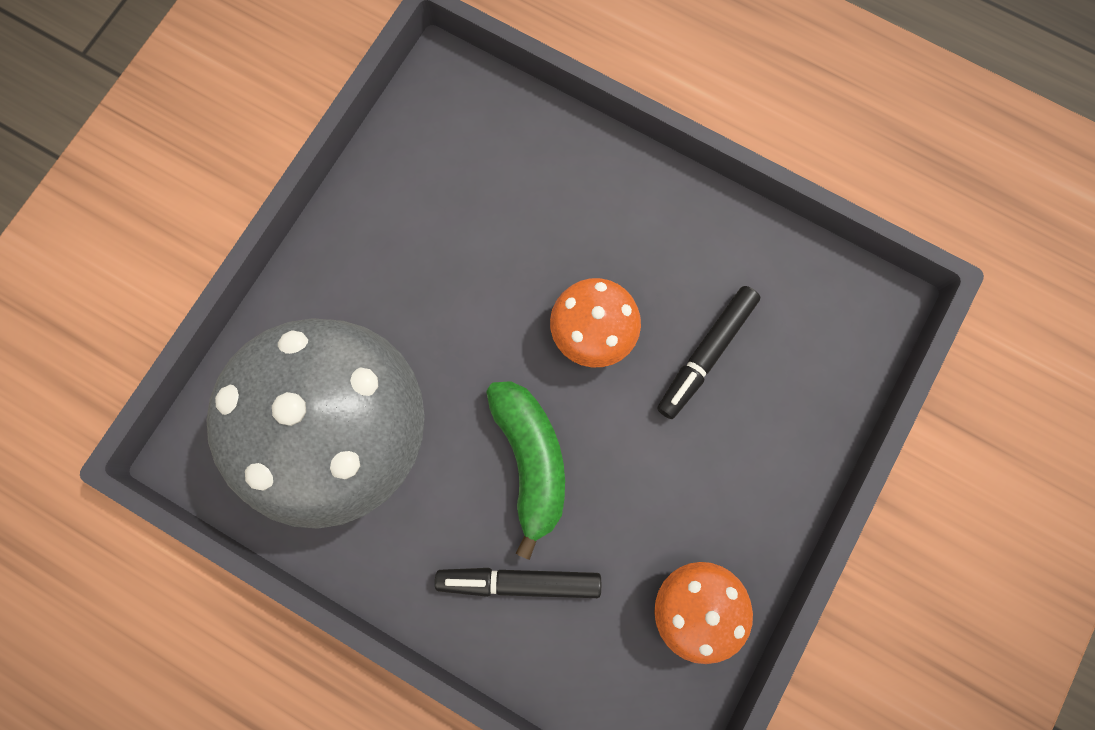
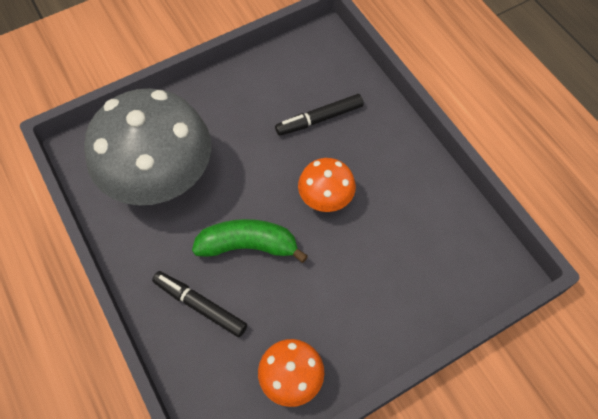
camera: 30 degrees right, 15 degrees down
green banana [486,381,565,560] -> green banana turned 105 degrees counterclockwise [192,219,308,263]
black marker [657,286,760,419] -> black marker moved to [275,94,364,136]

